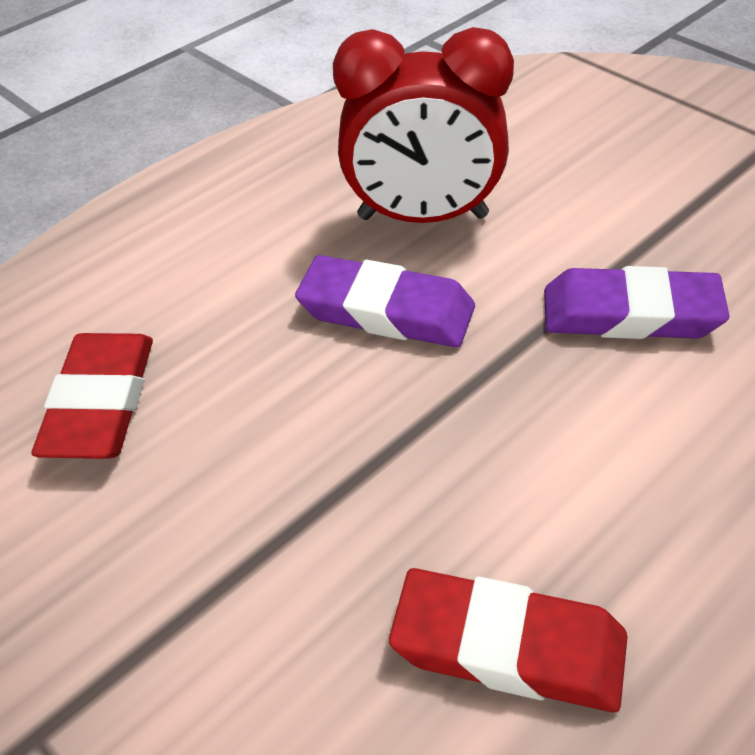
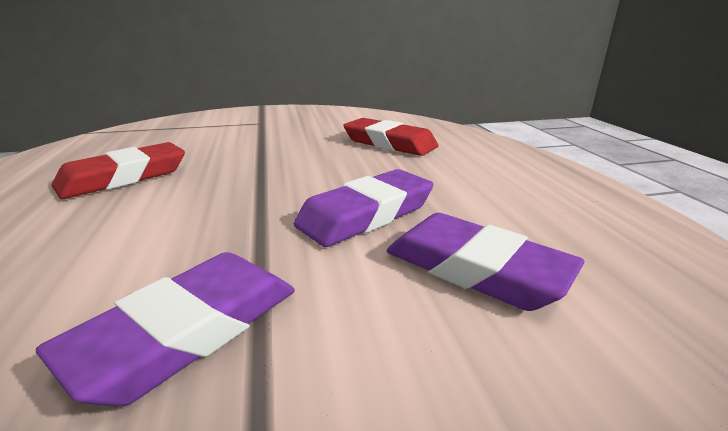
camera: 120 degrees right, 20 degrees down
red clock [333,27,514,223] -> purple eraser [386,213,584,311]

